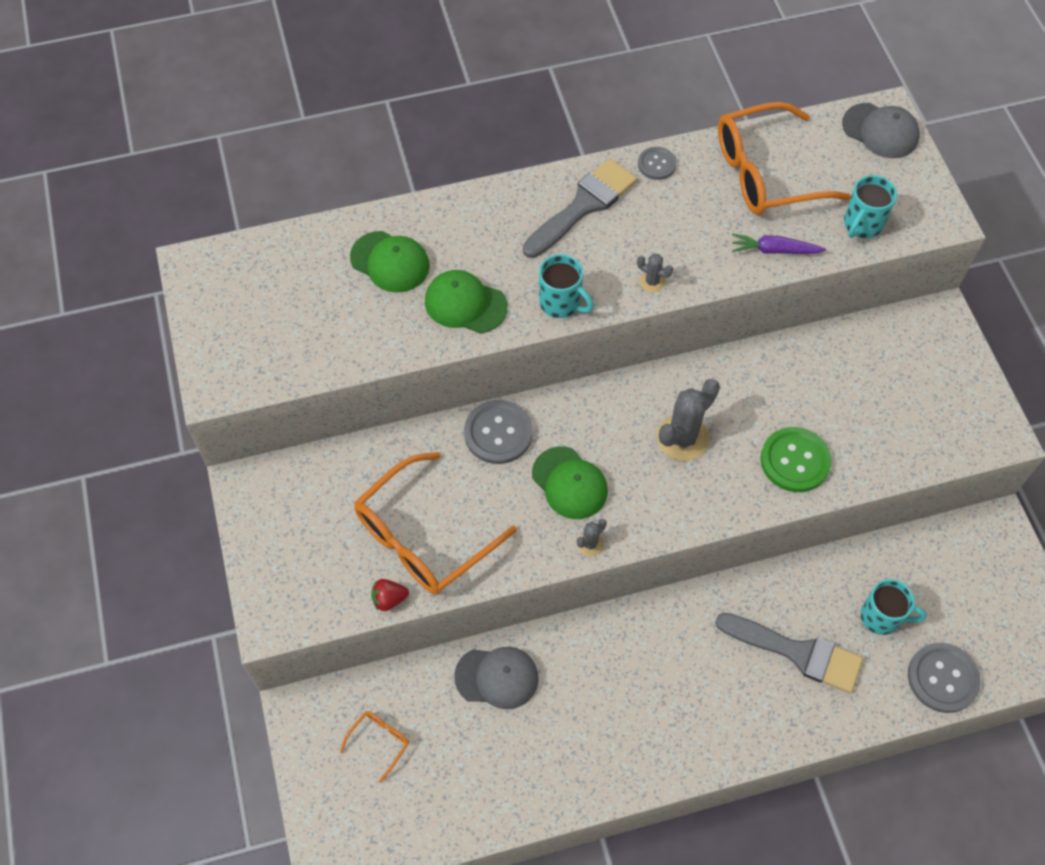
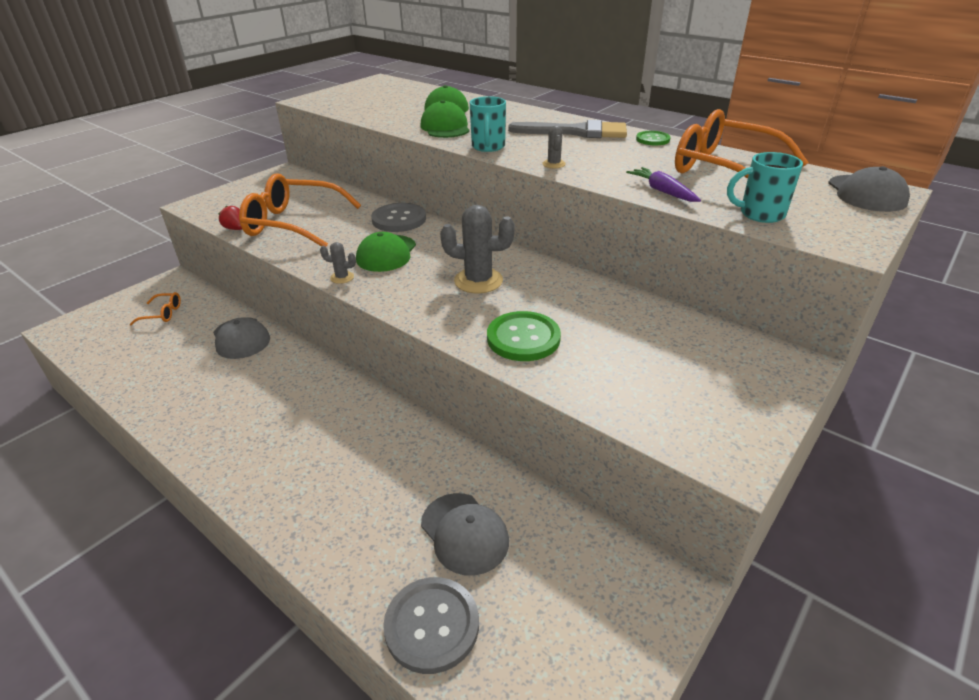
camera: 55 degrees right, 25 degrees down
grey button [638,147,677,180] -> green button [636,131,671,145]
grey brush [715,613,863,693] -> none
turquoise mug [860,579,926,635] -> grey cap [421,493,509,576]

